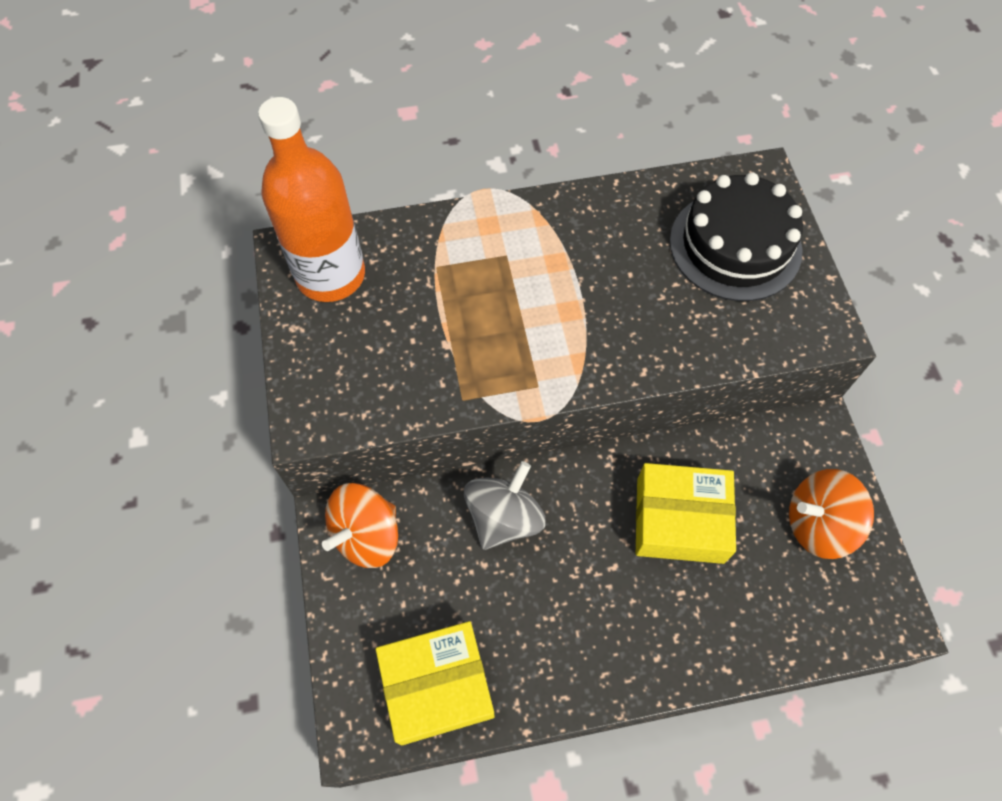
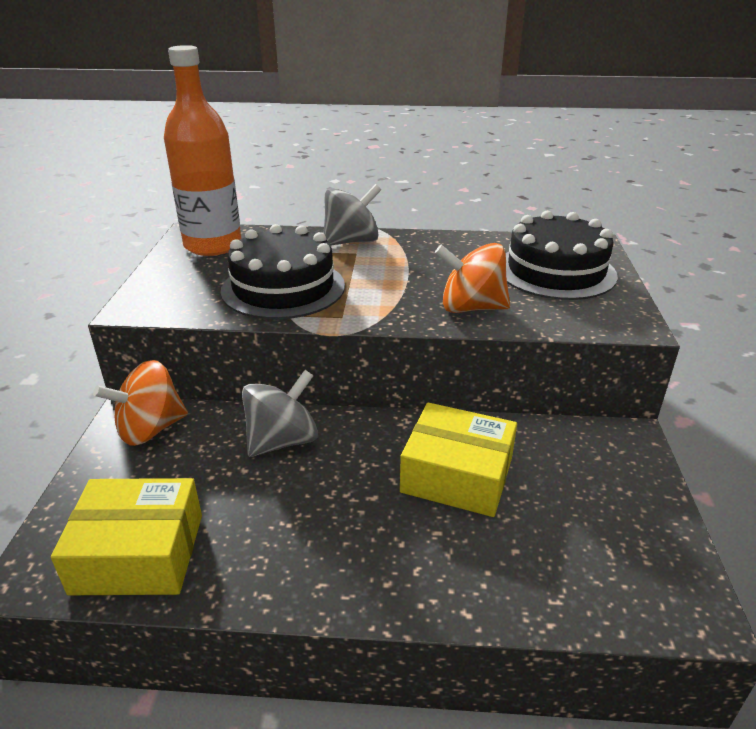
camera: 15 degrees right, 30 degrees down
orange spinning top [789,469,874,559] -> orange spinning top moved to [435,243,510,313]
none -> black cake [221,224,345,319]
none -> grey spinning top [323,184,381,246]

